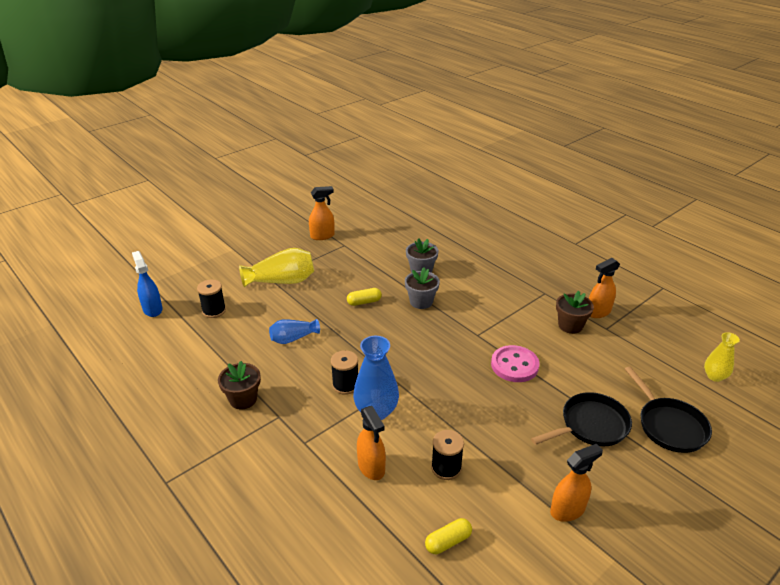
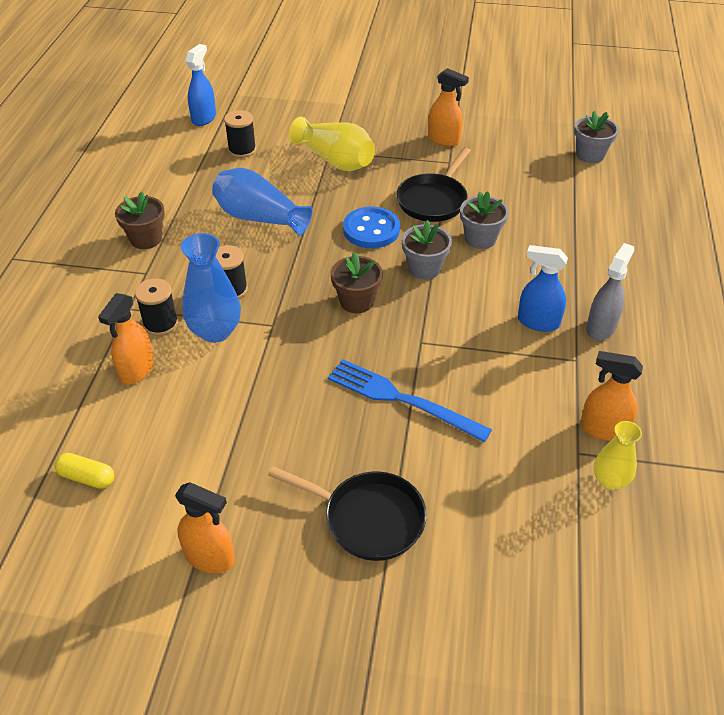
camera: 50 degrees right, 10 degrees up
blue vase [269,319,320,344] -> blue vase [212,168,313,236], size x1.63
yellow capsule [347,288,382,306] -> blue button [343,207,400,248]
black spool [431,430,464,480] -> black spool moved to [135,278,178,336]
pink button [491,345,540,382] -> blue fork [328,359,492,442]
brown flower pot [556,291,594,334] -> brown flower pot moved to [331,252,383,313]
black pan [625,366,712,453] -> black pan moved to [396,147,471,222]
yellow vase [704,332,740,382] -> yellow vase moved to [594,421,642,490]
none -> blue spray bottle [518,245,568,332]
none -> grey flower pot [574,111,619,163]
none -> grey spray bottle [586,243,634,340]

